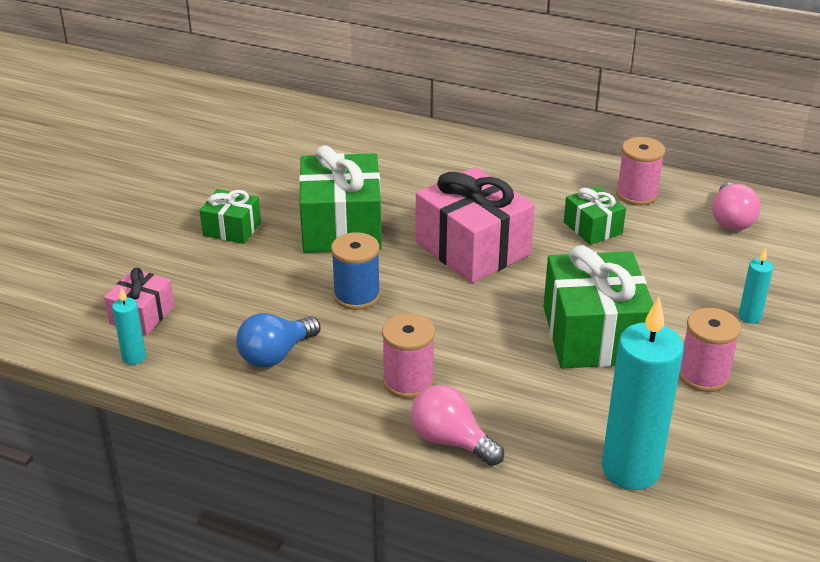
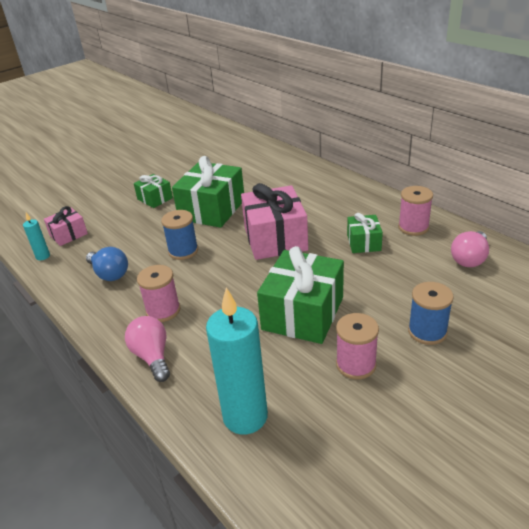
camera: 30 degrees right, 0 degrees up
blue light bulb [236,313,321,368] -> blue light bulb turned 120 degrees counterclockwise [86,247,128,281]
turquoise candle [738,248,773,324] -> blue spool [408,282,454,345]

